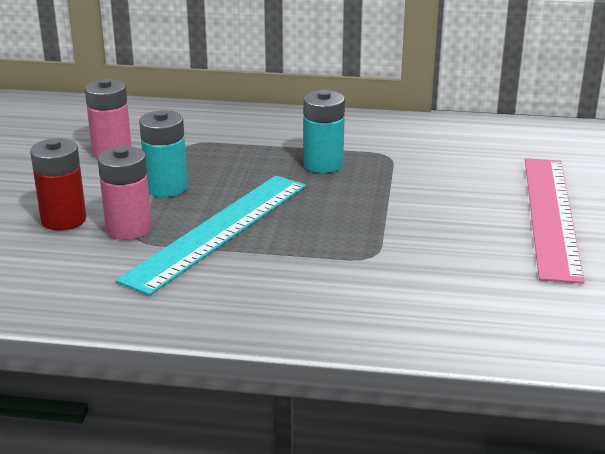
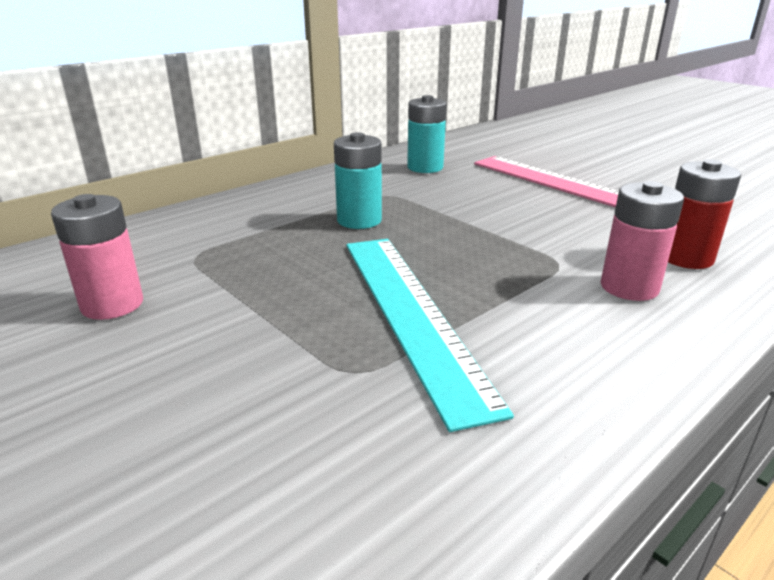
camera: 50 degrees left, 0 degrees up
red battery [30,138,86,231] -> red battery moved to [668,159,741,269]
pink battery [98,146,152,240] -> pink battery moved to [601,181,684,301]
turquoise battery [139,110,188,197] -> turquoise battery moved to [407,95,447,173]

